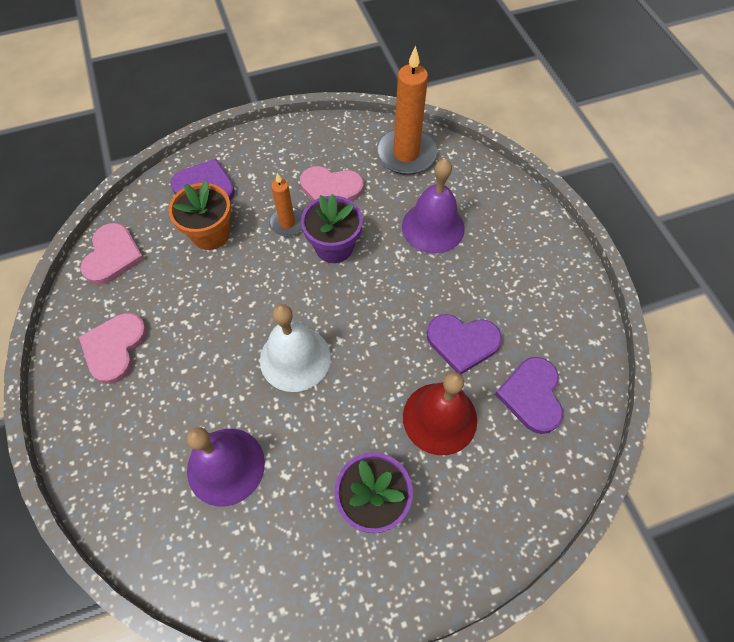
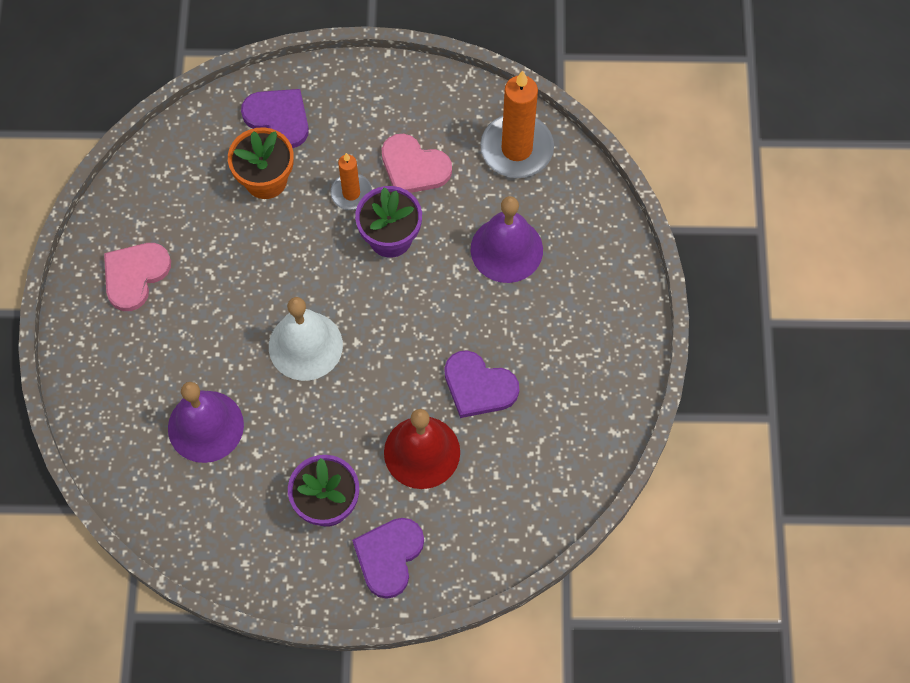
camera: 20 degrees right, 5 degrees up
pink heart [80,223,145,285] -> none
purple heart [495,357,563,434] -> purple heart moved to [352,518,424,599]

